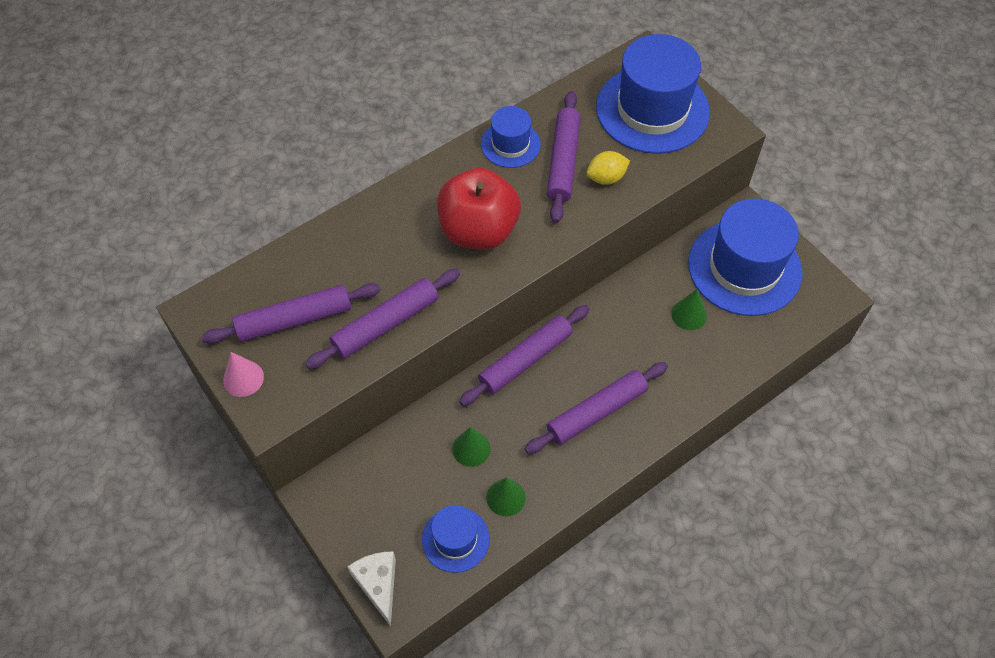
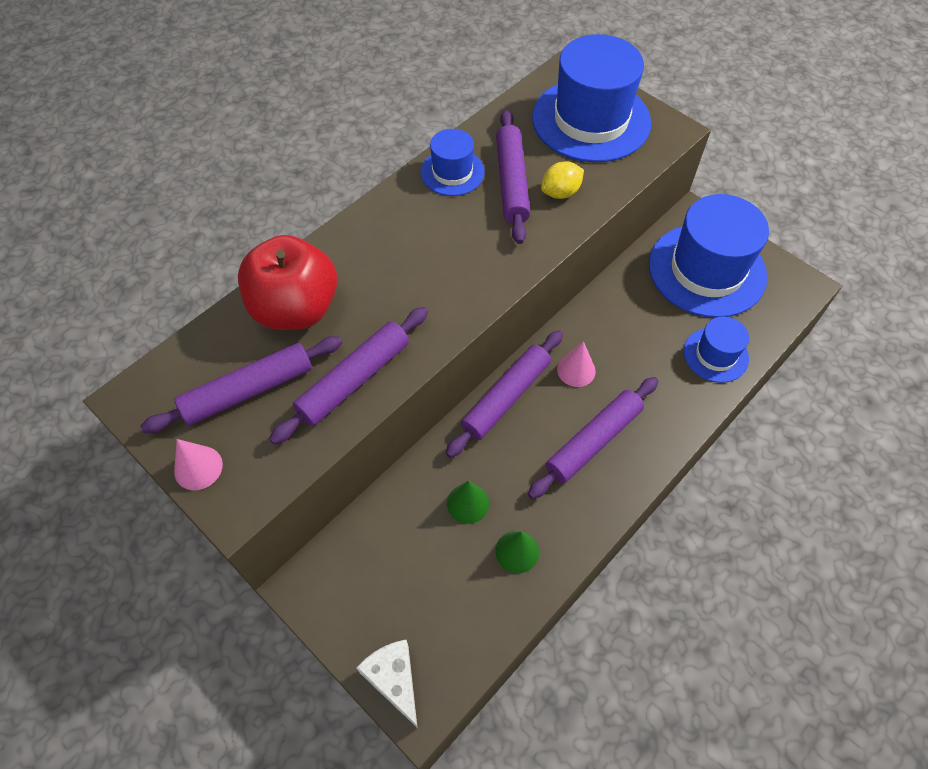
camera: 10 degrees left, 0 degrees up
blue hat [422,505,490,573] -> blue hat moved to [684,317,749,383]
red apple [437,168,521,250] -> red apple moved to [238,235,338,330]
green cone [671,289,707,330] -> none
none -> pink cone [557,341,596,387]

